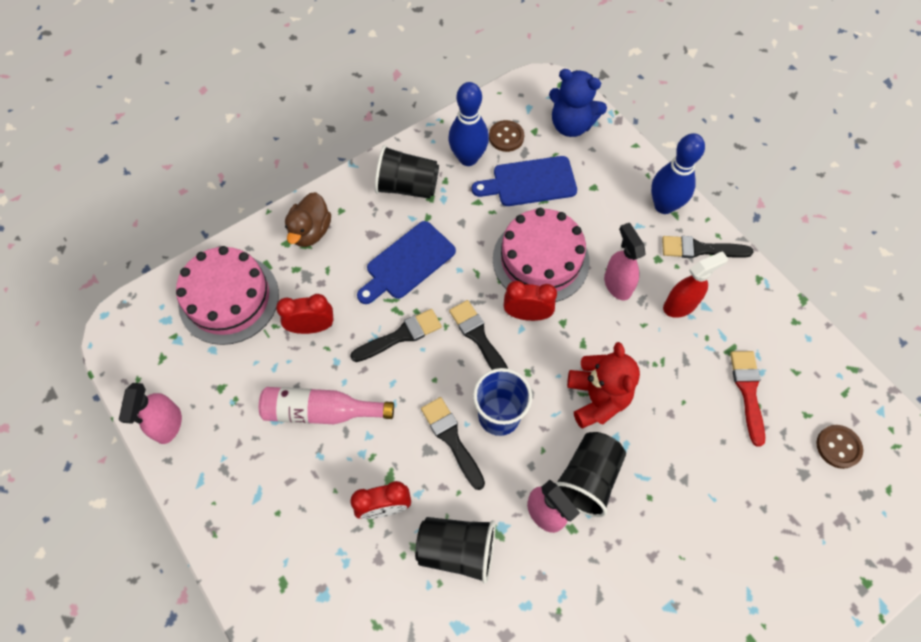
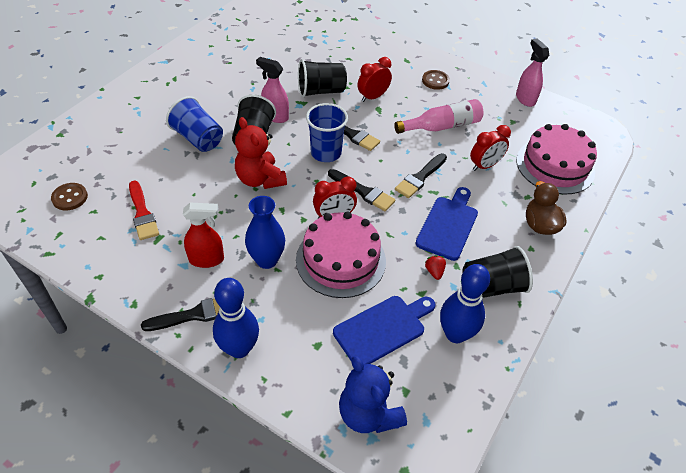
camera: 155 degrees right, 15 degrees down
brown button [489,120,524,152] -> brown button moved to [422,70,450,90]
blue teddy bear [549,69,607,137] -> blue teddy bear turned 120 degrees counterclockwise [339,356,407,433]
pink spray bottle [604,223,646,300] -> blue vase [245,196,285,269]
red spray bottle [663,251,728,318] -> red spray bottle turned 135 degrees counterclockwise [183,203,224,268]
none -> blue cup [166,96,223,152]
none -> red strawberry [425,255,446,280]

